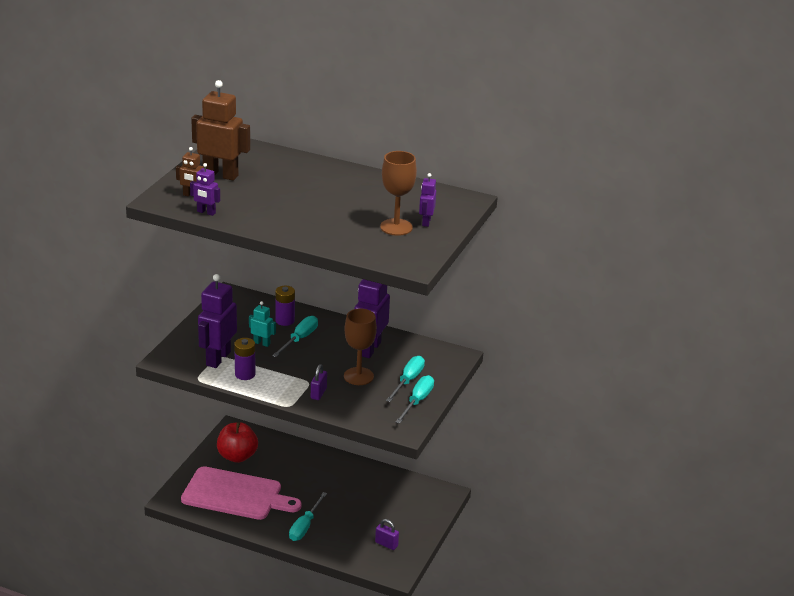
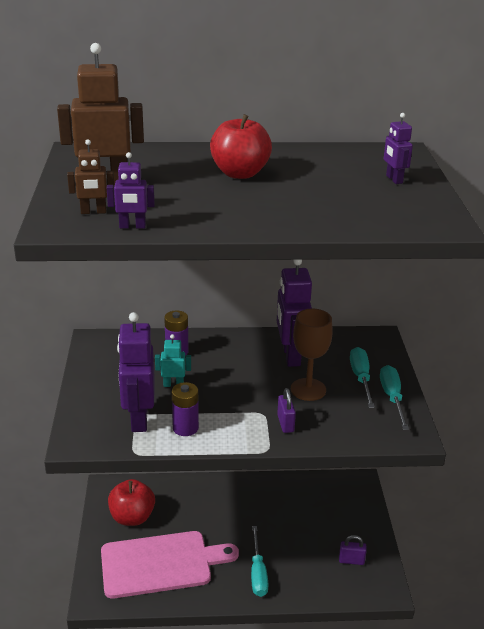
camera: 25 degrees left, 0 degrees up
turquoise screwdriver [272,316,318,357] -> none
brown goblet [380,151,417,236] -> none
none -> red apple [210,114,272,179]

